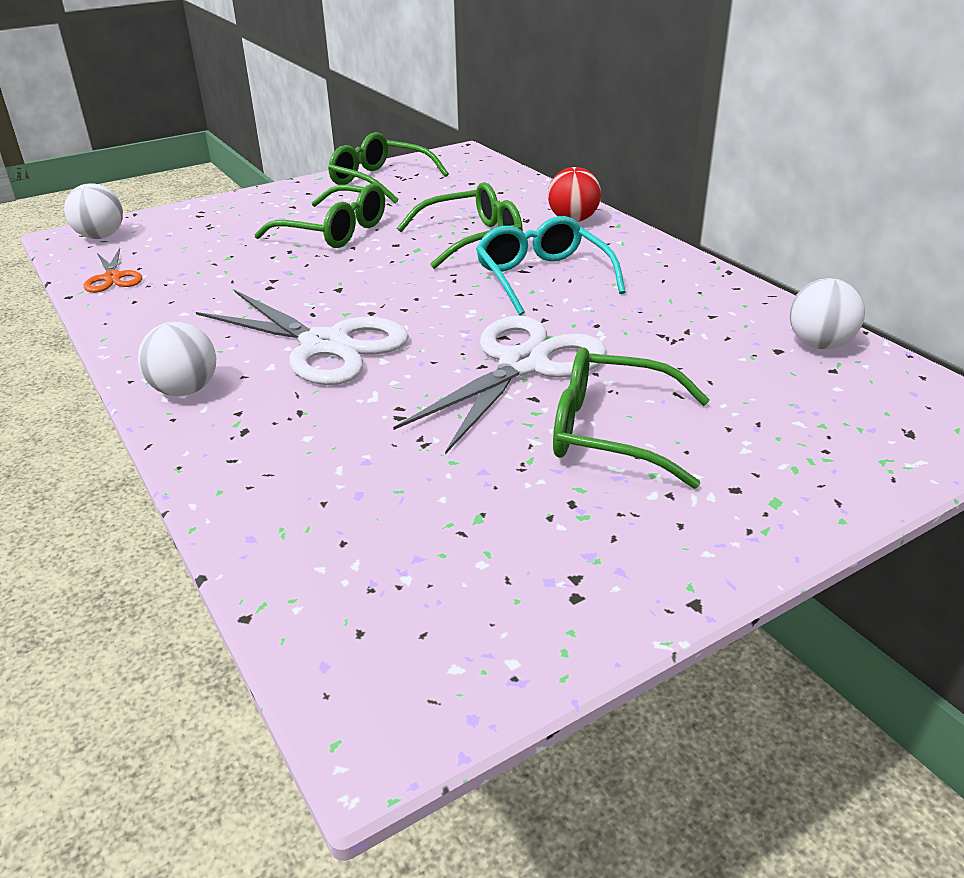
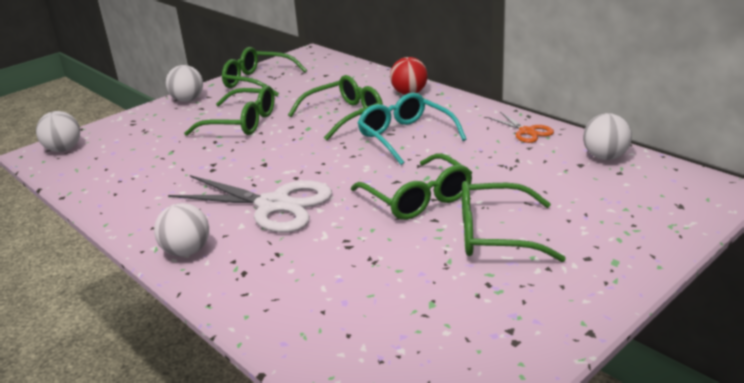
camera: 10 degrees left, 5 degrees down
orange scissors [84,248,142,293] -> orange scissors moved to [487,112,554,143]
white scissors [393,316,607,454] -> green glasses [351,153,472,220]
none -> white ball [166,65,203,102]

